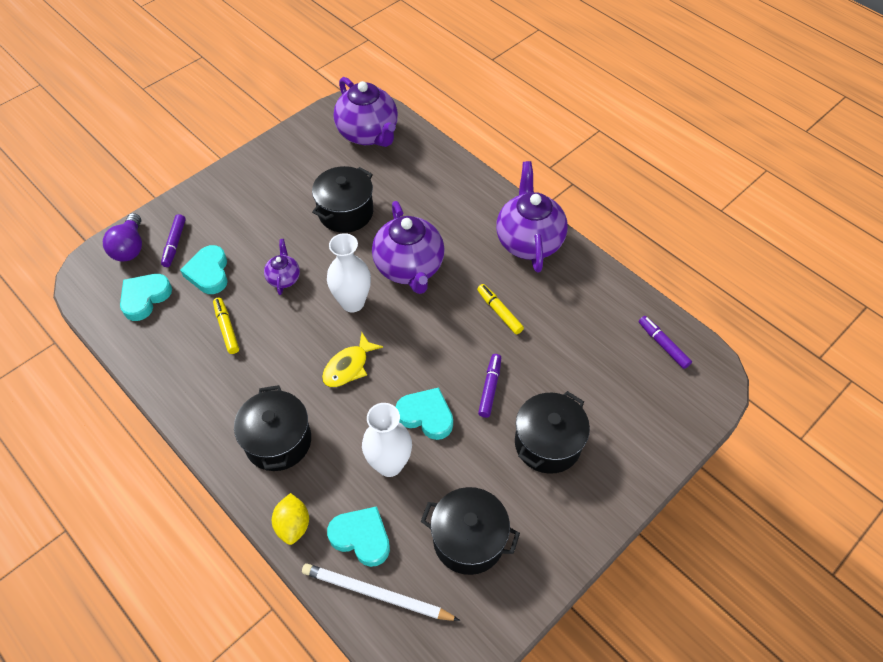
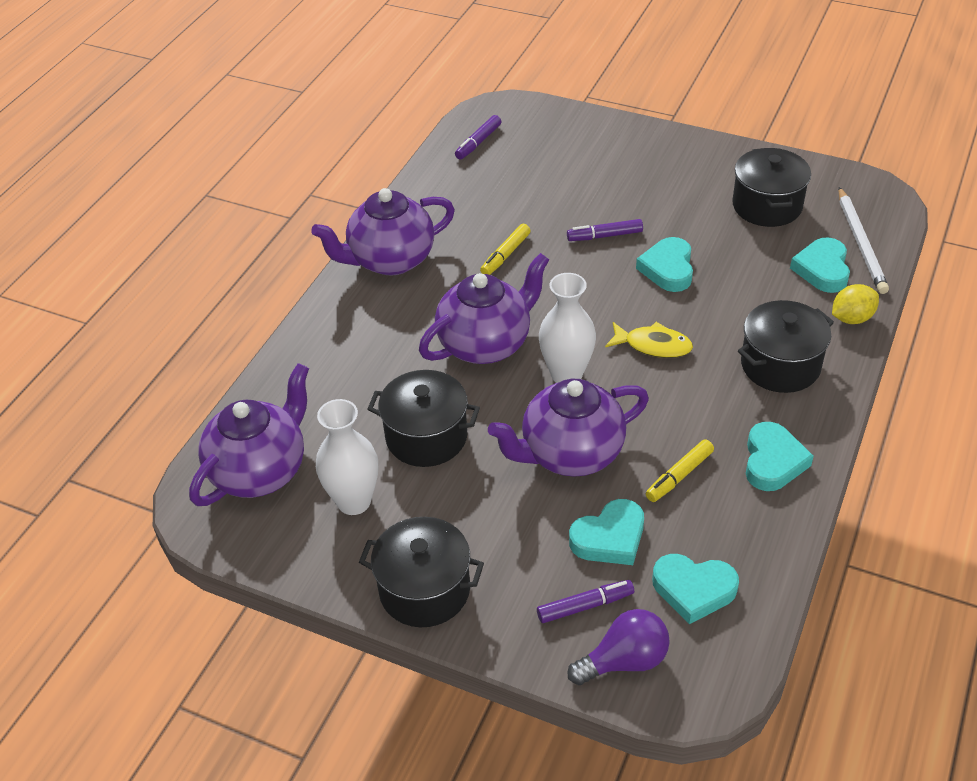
camera: 110 degrees left, 10 degrees down
purple teapot [264,239,300,295] -> purple teapot [488,379,649,477], size x2.04
white vase [362,403,412,477] -> white vase moved to [316,399,378,515]
black pot [515,391,590,474] -> black pot moved to [359,517,484,627]
none -> turquoise heart [746,422,814,491]

